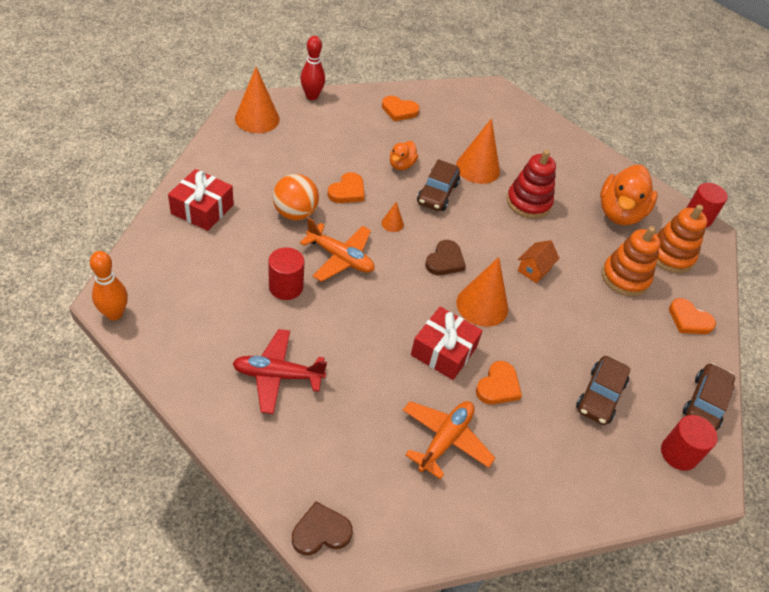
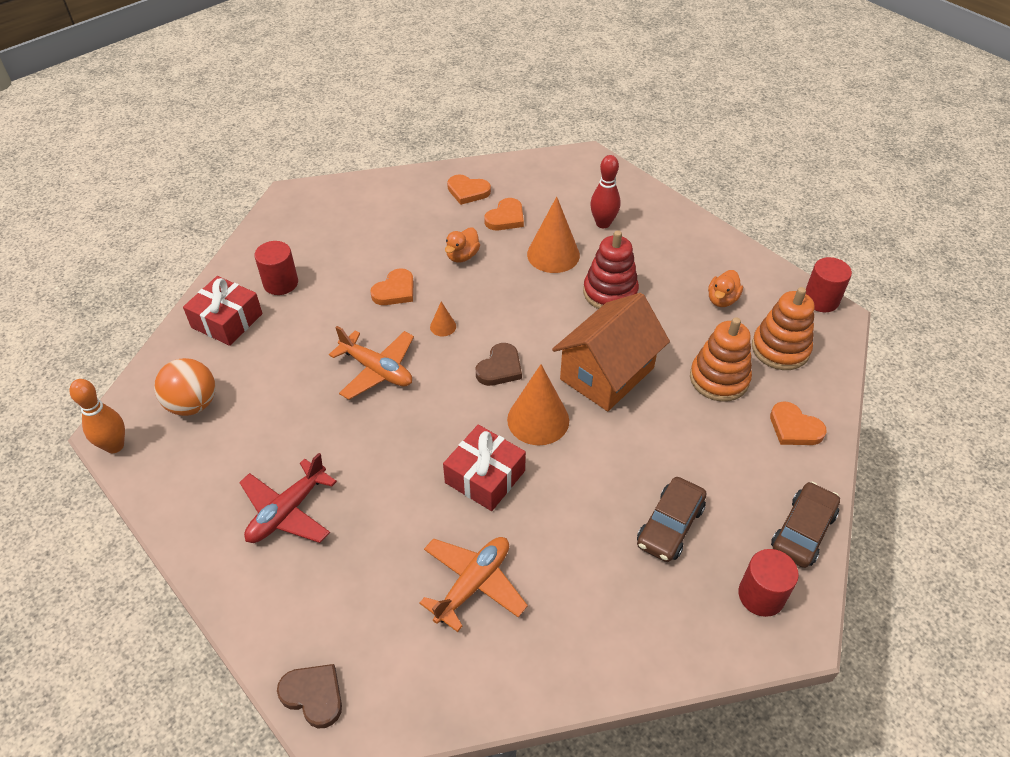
camera: 10 degrees right, 0 degrees up
red plane [233,329,327,414] -> red plane turned 60 degrees counterclockwise [239,453,337,543]
orange cone [235,67,280,133] -> none
red cylinder [268,247,305,300] -> red cylinder moved to [254,241,298,295]
orange ball [273,174,319,220] -> orange ball moved to [154,358,215,416]
brown heart [292,501,353,555] -> brown heart turned 45 degrees clockwise [277,664,342,728]
red bowling pin [300,36,325,100] -> red bowling pin moved to [590,155,620,228]
brown car [417,159,460,211] -> none
orange heart [476,361,522,404] -> orange heart moved to [484,198,524,230]
orange house [518,240,560,283] -> orange house [552,293,670,411], size x2.23
orange duck [600,165,658,225] -> orange duck [708,270,743,307], size x0.51

